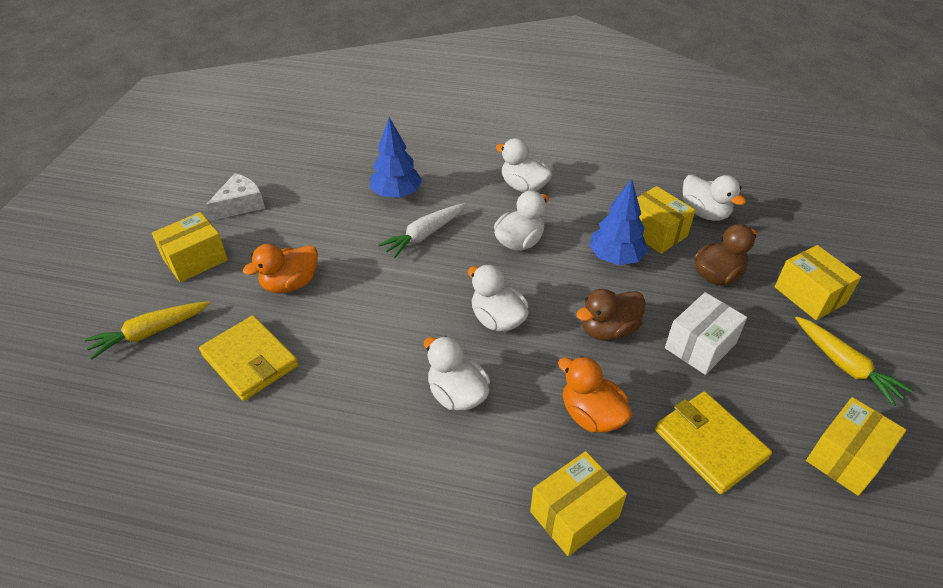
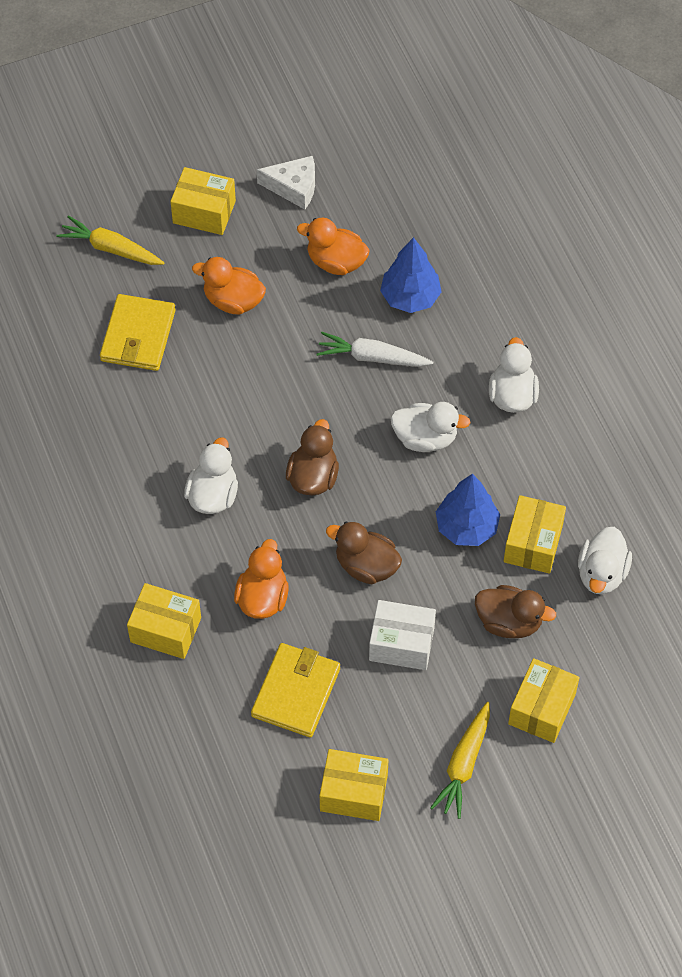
camera: 55 degrees right, 15 degrees up
white duck [468,265,529,332] -> brown duck [286,419,339,495]
none -> orange duck [297,218,369,275]

